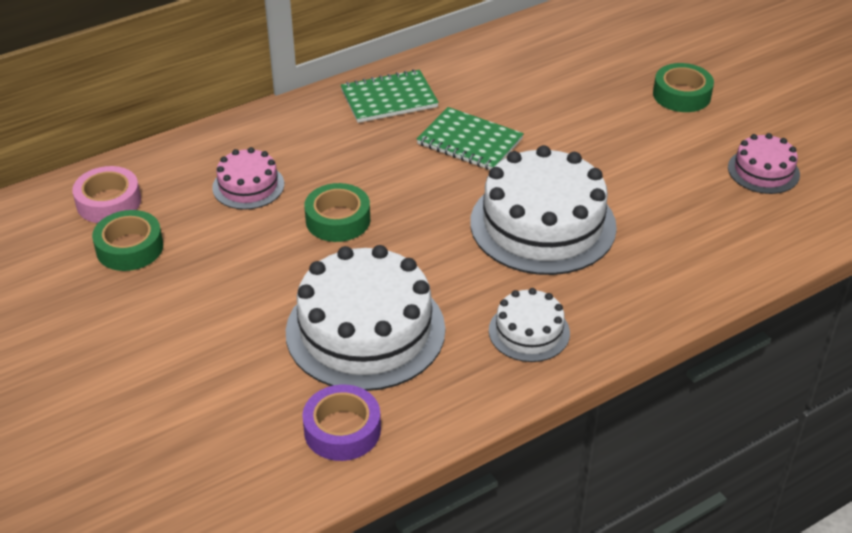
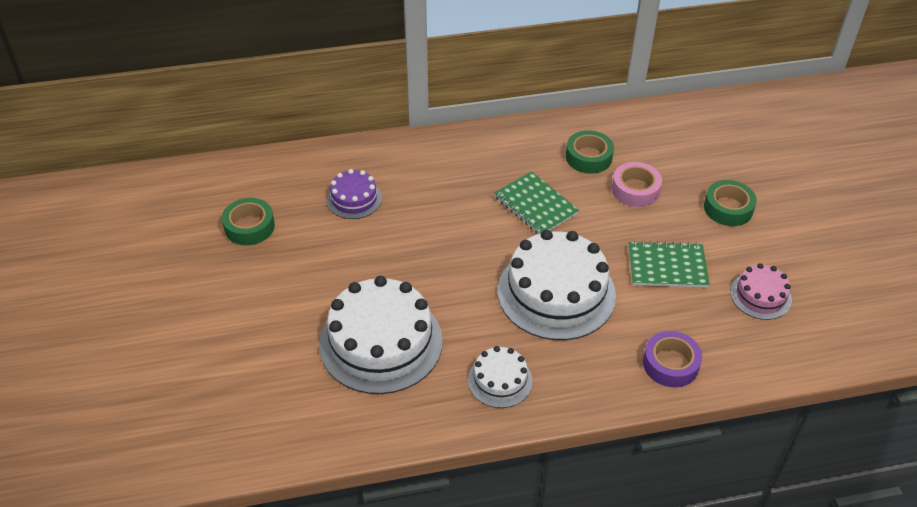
camera: 20 degrees right, 5 degrees up
pink tape [72,166,141,223] -> pink tape moved to [612,162,662,207]
pink cake [212,147,284,210] -> purple cake [326,169,382,219]
purple tape [302,384,381,461] -> purple tape moved to [643,331,702,387]
green tape [304,183,370,242] -> green tape moved to [566,130,614,174]
green notebook [341,69,439,123] -> green notebook moved to [629,241,710,288]

